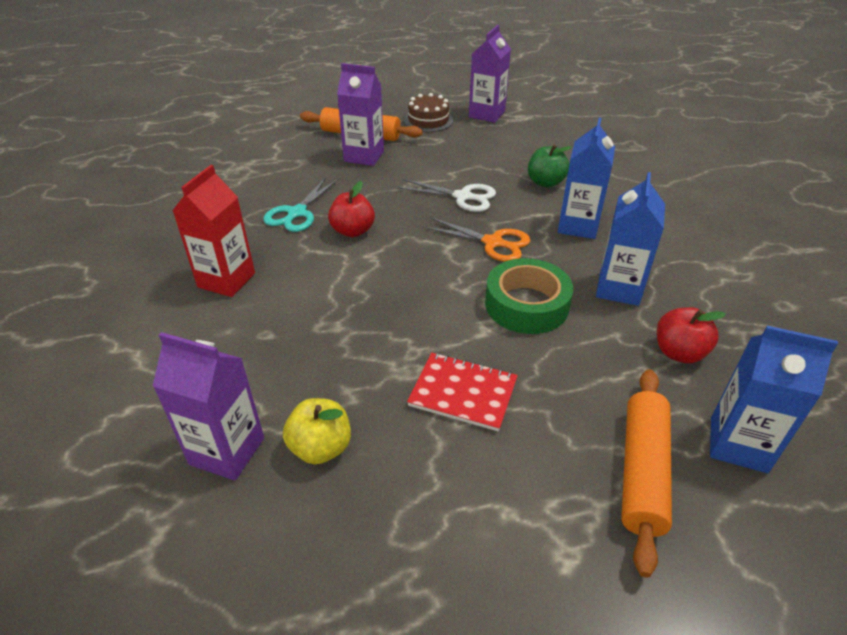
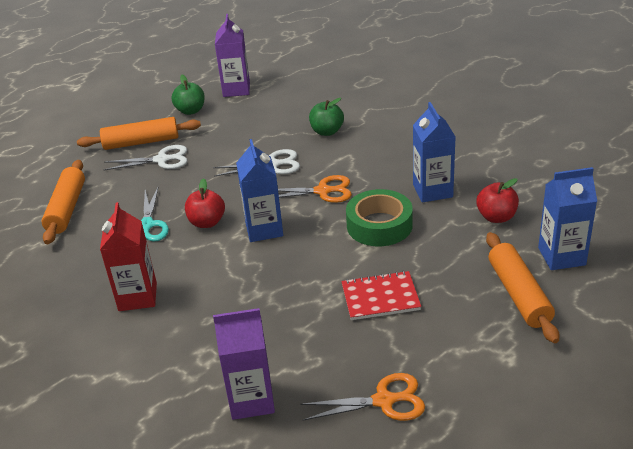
camera: 25 degrees left, 5 degrees down
yellow apple [283,398,351,464] -> none
purple carton [337,63,384,166] -> white scissors [104,145,187,170]
brown cake [404,93,453,132] -> green apple [171,75,205,115]
blue carton [558,118,615,239] -> blue carton moved to [236,139,283,242]
none -> orange rolling pin [41,160,85,244]
none -> orange scissors [300,373,425,421]

